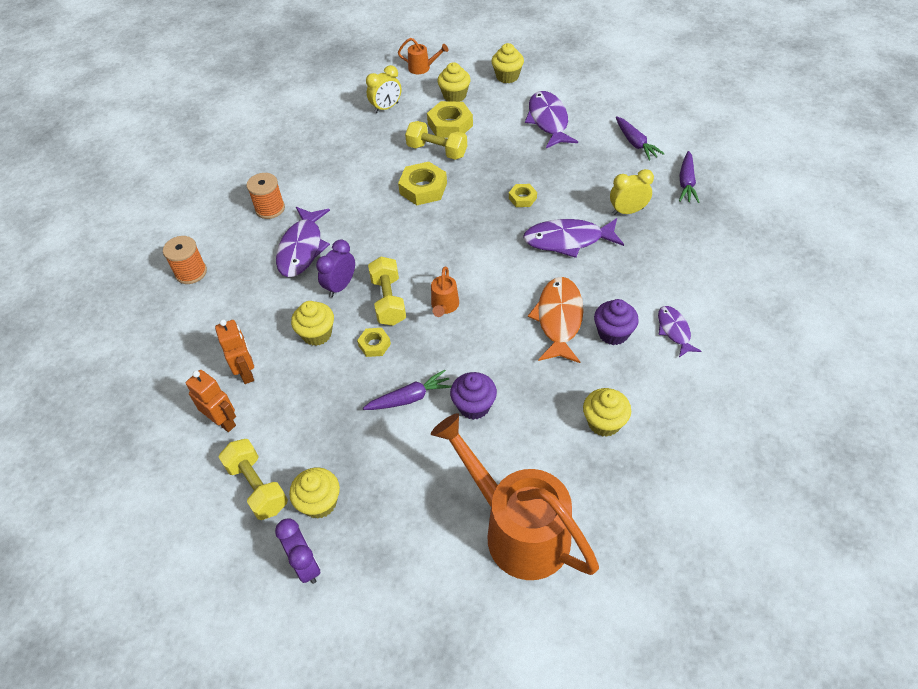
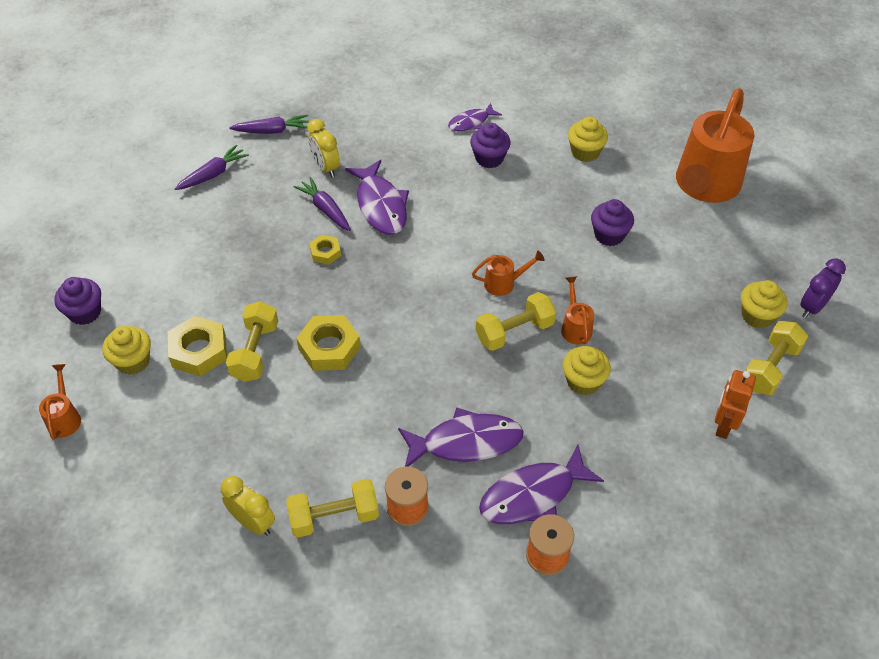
camera: 110 degrees left, 0 degrees up
orange robot [215,319,254,384] -> none
purple clock [316,239,355,297] -> none
yellow nut [357,328,391,357] -> orange watering can [561,276,594,344]
purple carrot [363,370,452,410] -> purple carrot moved to [293,177,351,231]
yellow clock [366,65,402,113] -> yellow clock moved to [221,476,275,536]
yellow cupcake [491,43,524,83] -> purple cupcake [54,277,101,325]
purple fish [525,91,578,148] -> purple fish moved to [479,445,604,524]
orange fish [528,277,584,363] -> none
none -> yellow dumbbell [286,479,379,537]

